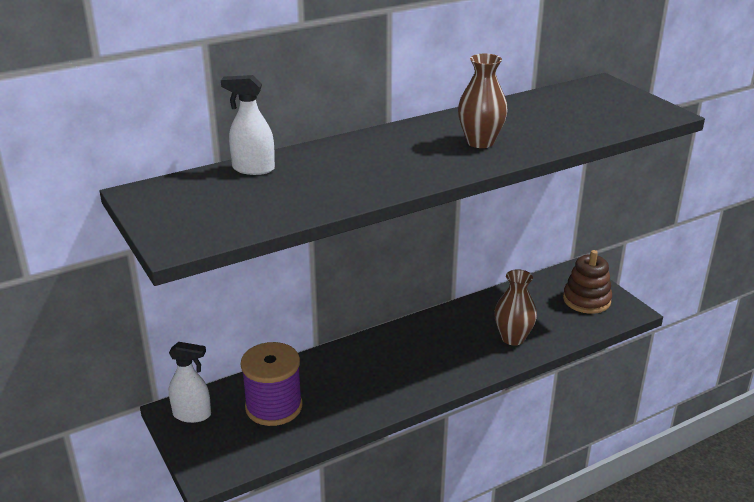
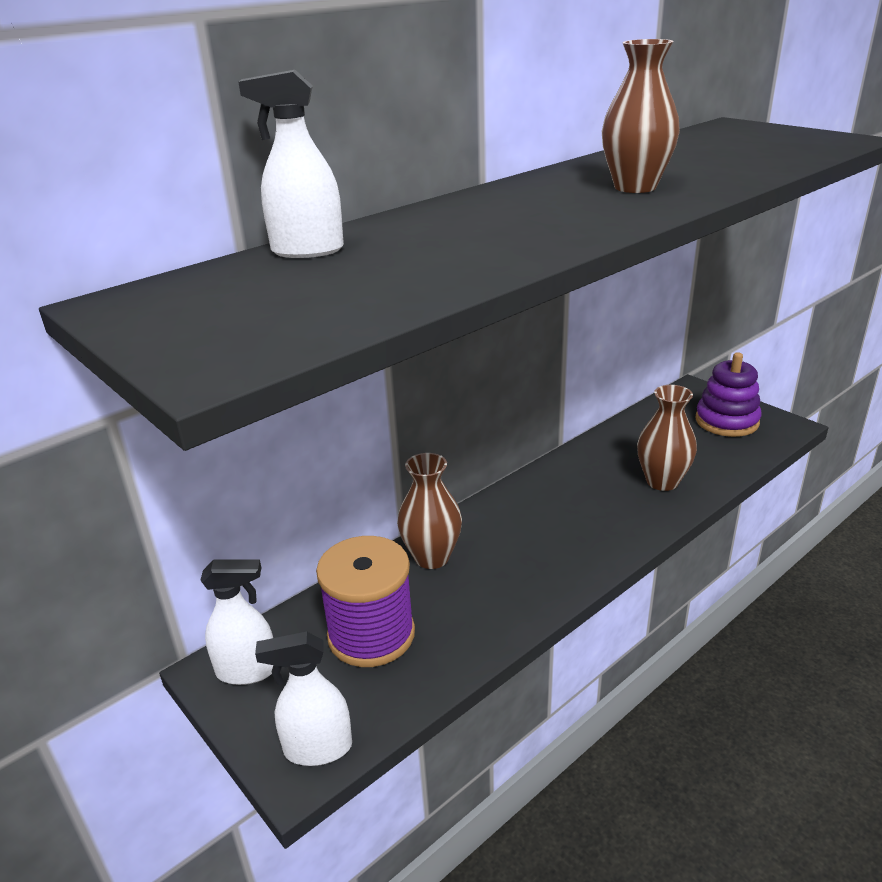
camera: 10 degrees left, 0 degrees up
brown stacking toy [563,250,612,314] -> purple stacking toy [696,352,762,437]
none -> white spray bottle [255,632,352,766]
none -> brown vase [397,453,462,569]

